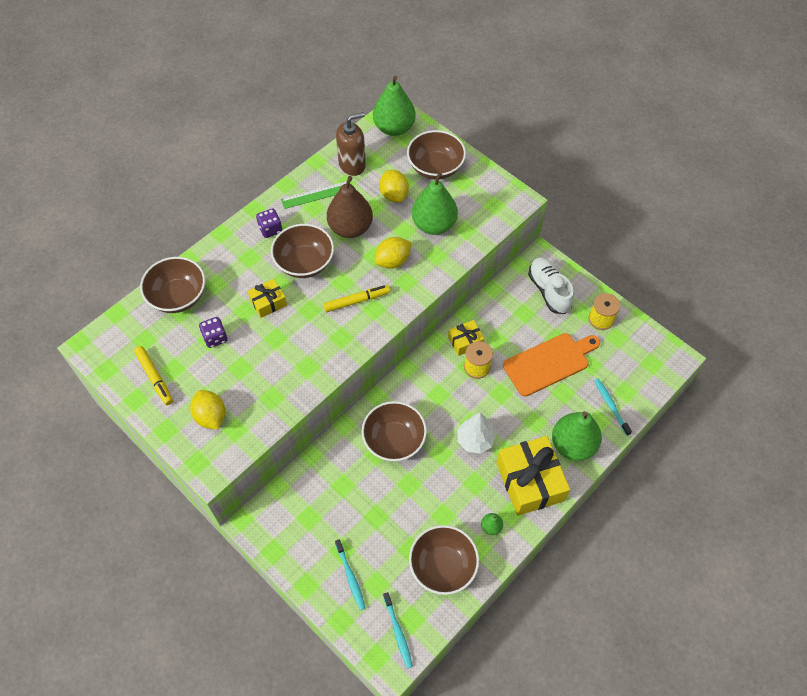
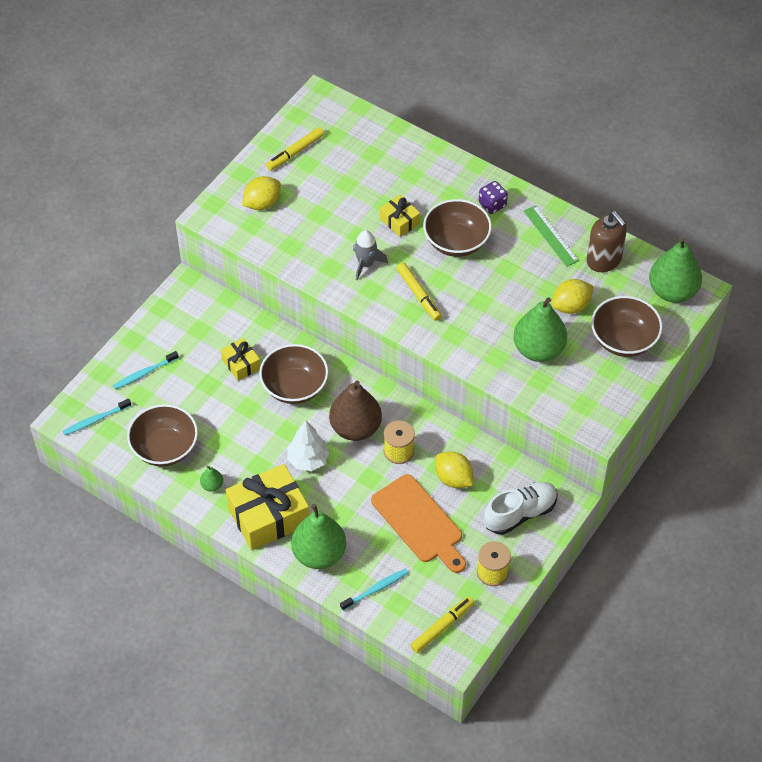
camera: 80 degrees right, 5 degrees down
brown bowl [140,257,205,313] -> none
purple dice [199,317,228,348] -> none
brown pear [327,176,373,238] -> brown pear moved to [329,380,382,441]
yellow lemon [374,237,412,269] -> yellow lemon moved to [435,451,473,488]
yellow gift [448,320,484,356] -> yellow gift moved to [221,338,260,381]
none -> grey rocket [353,230,388,281]
none -> yellow marker [410,596,474,653]

